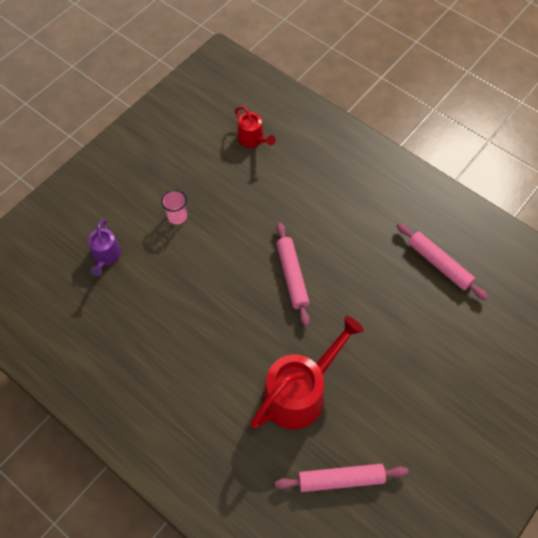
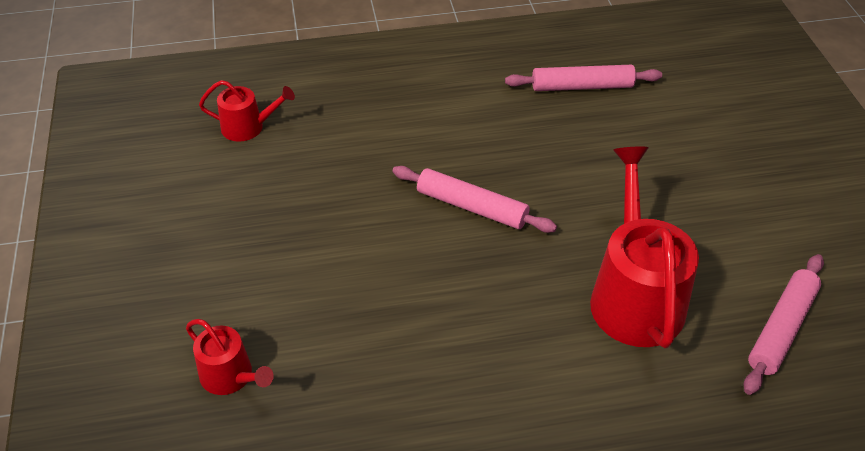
camera: 50 degrees left, 15 degrees down
purple watering can [88,219,121,276] -> red watering can [186,319,274,395]
pink cup [161,190,187,224] -> none

